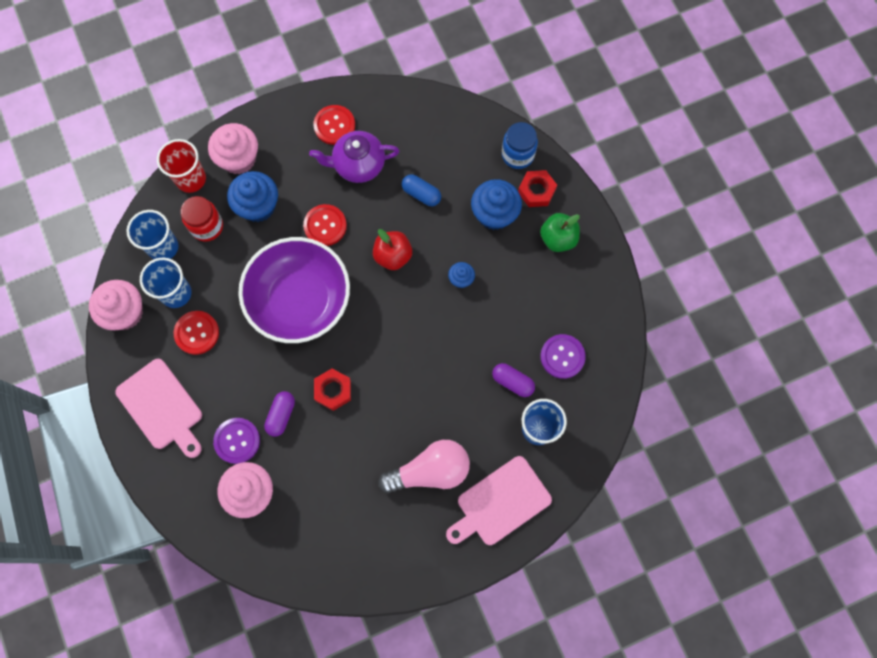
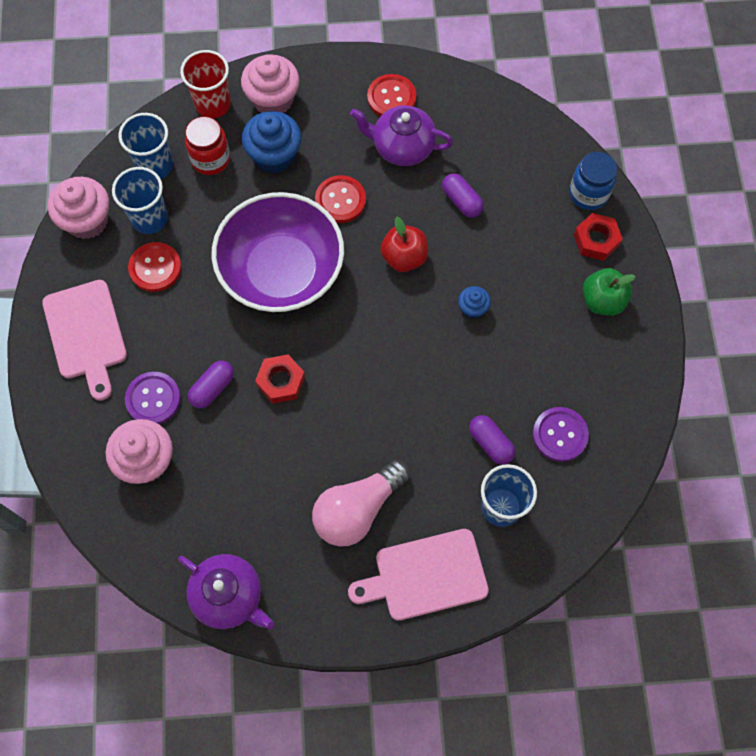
camera: 20 degrees right, 5 degrees down
pink light bulb [378,440,470,494] -> pink light bulb turned 135 degrees clockwise [312,460,410,547]
blue capsule [402,174,441,206] -> purple capsule [442,173,484,218]
blue cupcake [471,179,522,230] -> none
none -> purple teapot [178,554,274,629]

